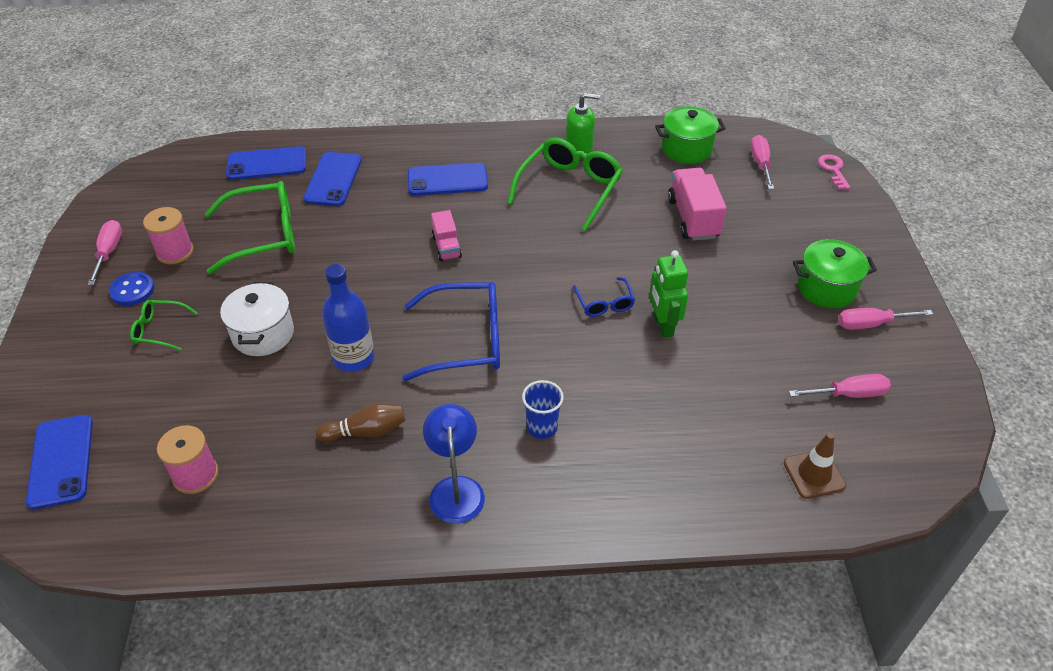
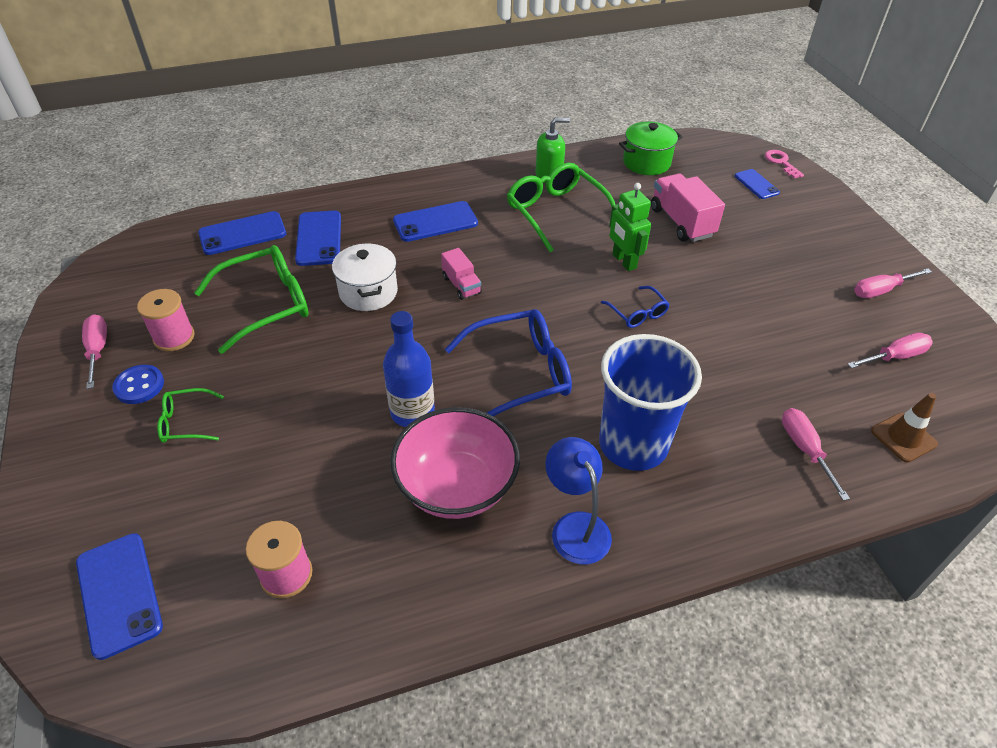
camera: 15 degrees left, 0 degrees up
white pot [220,282,294,356] -> white pot moved to [332,243,398,311]
brown bowling pin [316,403,406,443] -> pink bowl [390,407,520,519]
green glasses [507,138,623,231] -> green glasses turned 45 degrees counterclockwise [507,163,616,252]
blue cup [522,380,564,439] -> blue cup [599,334,702,471], size x2.15
green robot [649,250,688,338] -> green robot moved to [609,183,651,271]
pink screwdriver [751,135,774,189] -> pink screwdriver moved to [782,408,850,501]
green pot [793,239,877,308] -> none
none -> blue phone [735,169,780,199]

